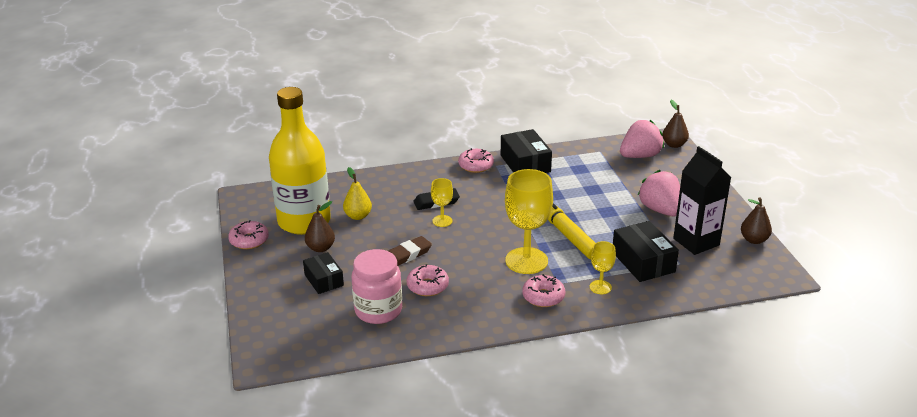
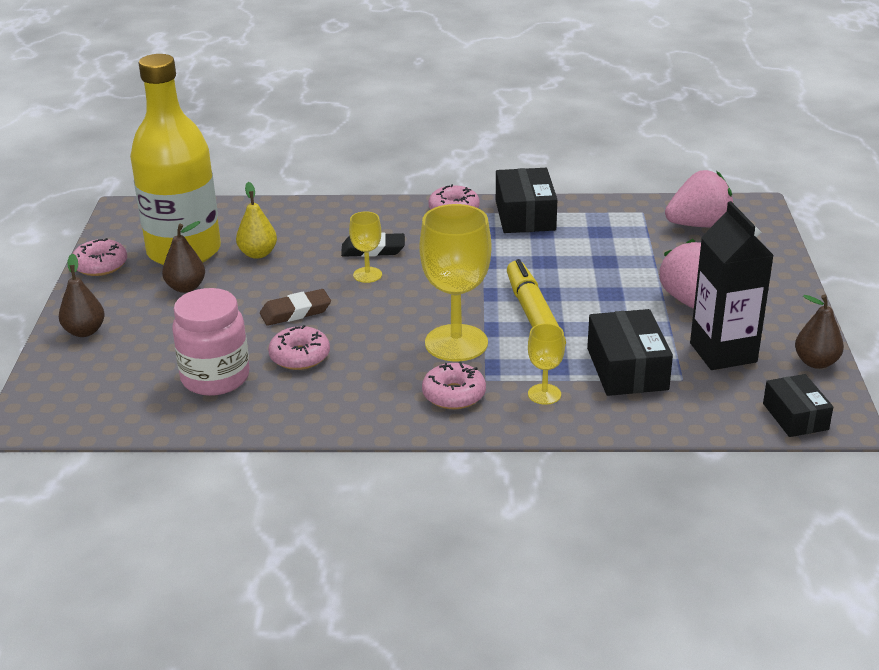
camera: 15 degrees right, 0 degrees up
black box [303,252,344,294] -> black box moved to [763,374,833,437]
brown pear [662,100,689,148] -> brown pear moved to [59,254,105,337]

